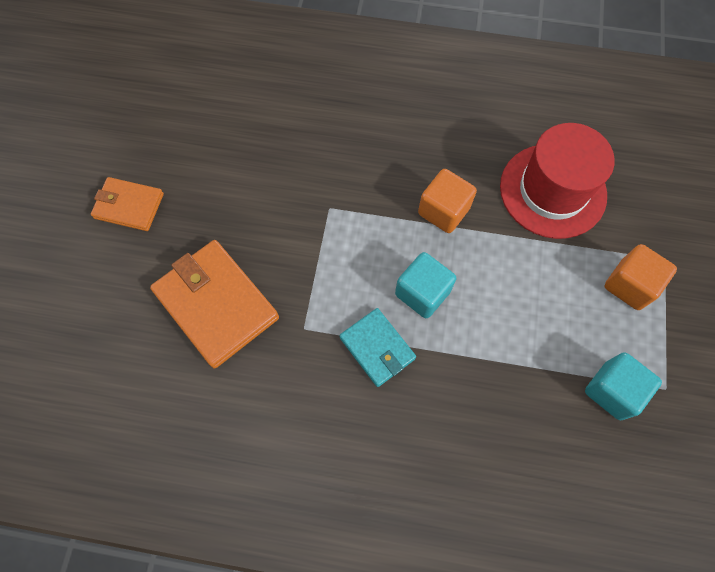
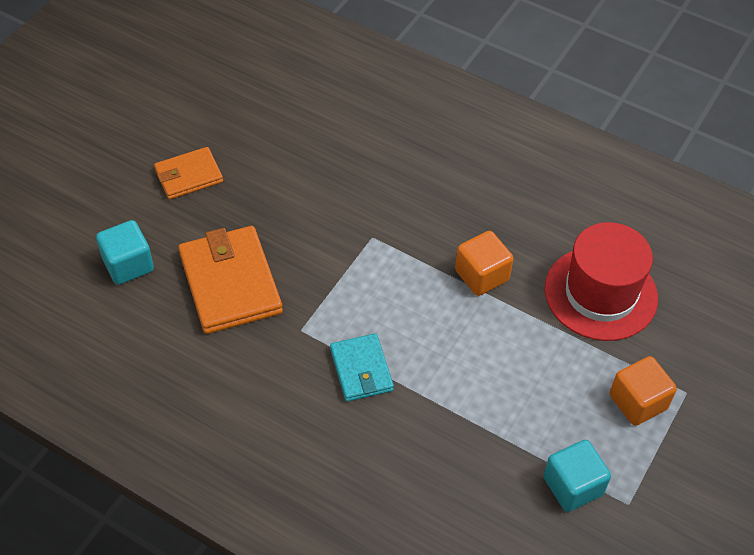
camera: 20 degrees right, 15 degrees down
orange wallet [91,177,164,231] -> orange wallet turned 60 degrees counterclockwise [154,147,223,199]
turquoise cube [395,252,456,318] -> turquoise cube moved to [96,220,154,285]

